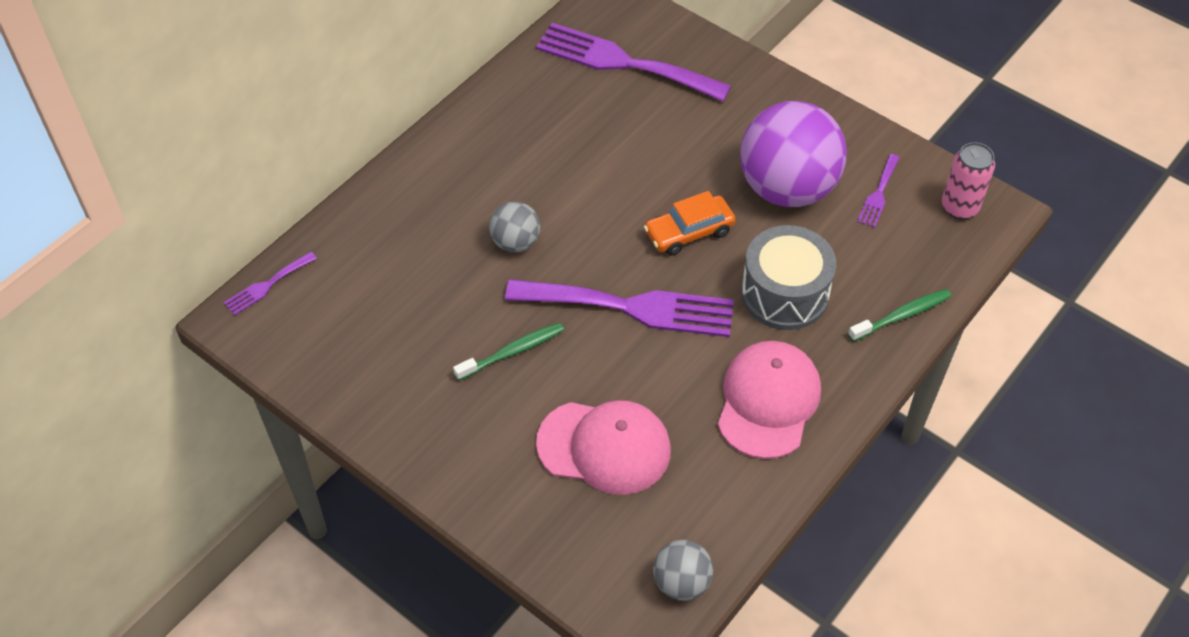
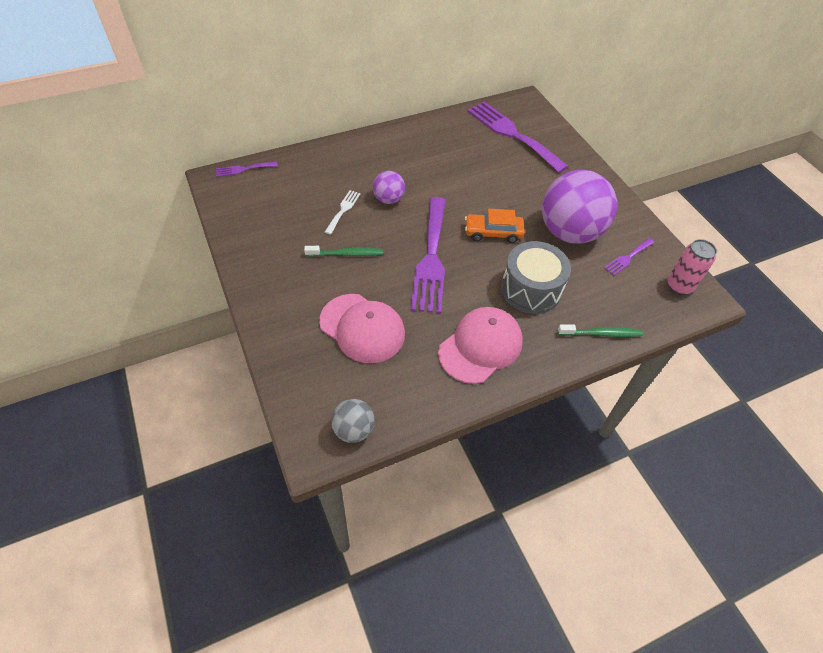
camera: 25 degrees right, 0 degrees up
grey ball [489,201,540,253] -> purple ball [373,171,405,204]
purple fork [505,279,734,337] -> purple fork turned 60 degrees clockwise [411,197,446,314]
none -> white fork [325,190,361,234]

